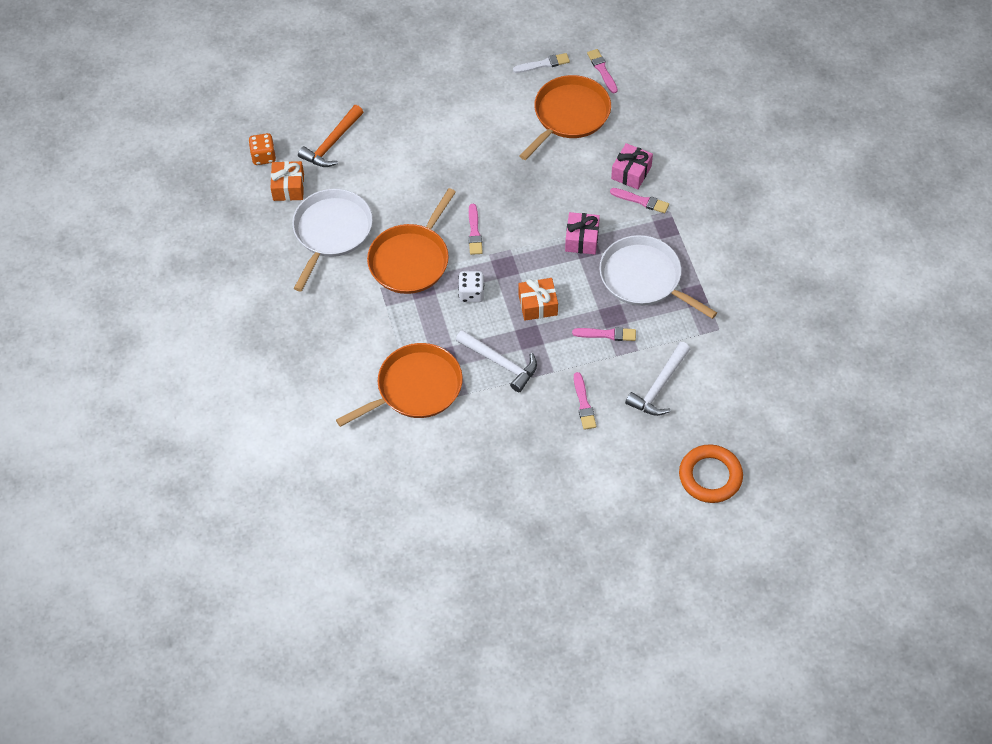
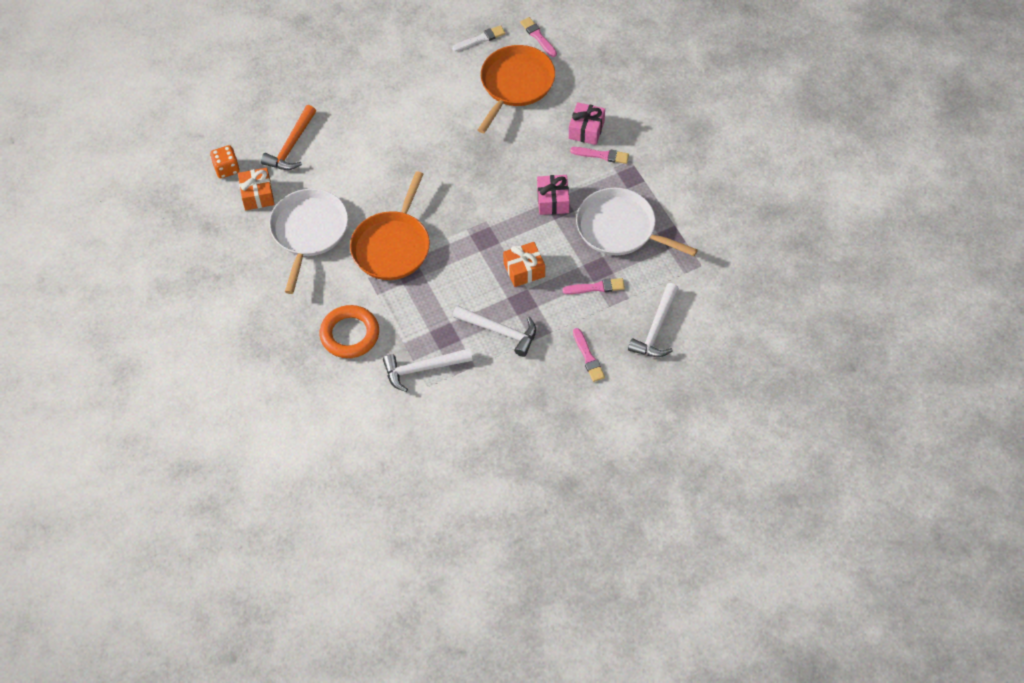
camera: 10 degrees left, 0 degrees up
orange pan [336,343,463,427] -> white hammer [383,348,473,392]
white dice [458,271,484,302] -> none
pink brush [468,204,483,255] -> none
orange ring [679,444,743,503] -> orange ring moved to [320,305,379,358]

